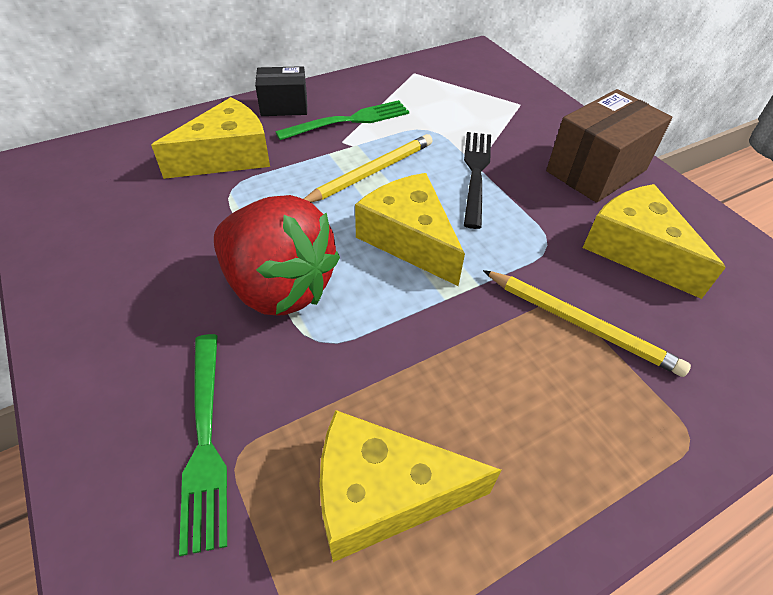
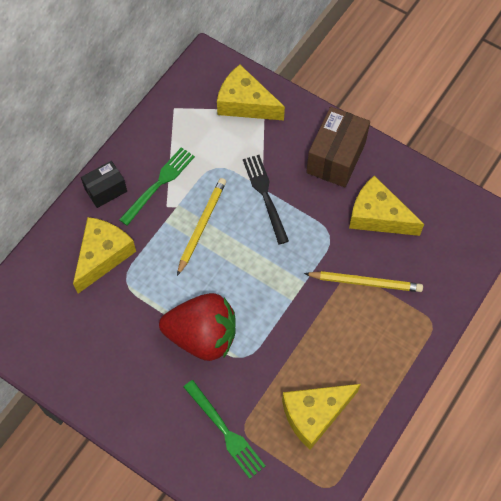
camera: 25 degrees left, 15 degrees up
yellow cheese [355,173,465,286] -> yellow cheese moved to [217,65,285,121]

